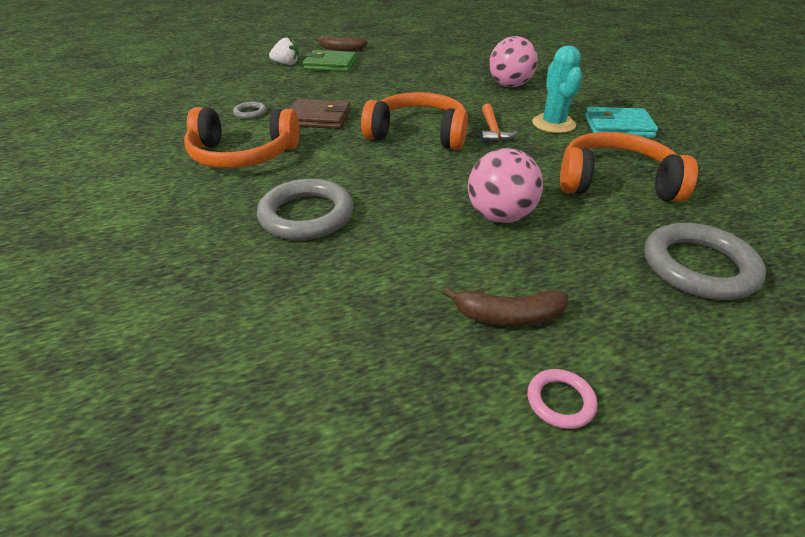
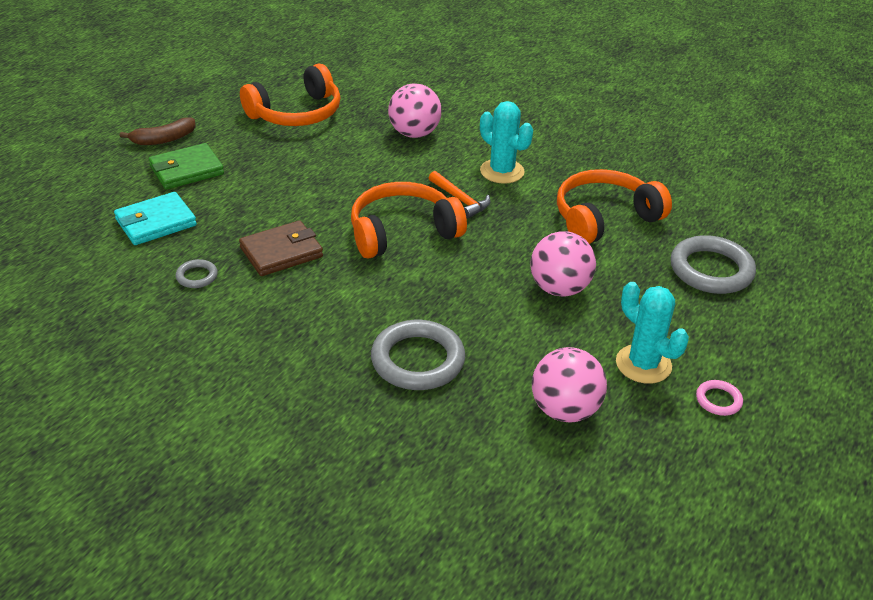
camera: 40 degrees left, 0 degrees up
orange headphones [184,107,300,169] -> orange headphones moved to [240,64,341,126]
white strawberry [269,37,299,65] -> none
brown banana [442,287,568,326] -> turquoise cactus [616,282,689,384]
turquoise wallet [585,107,658,138] -> turquoise wallet moved to [114,192,197,245]
none -> pink ball [532,347,607,422]

